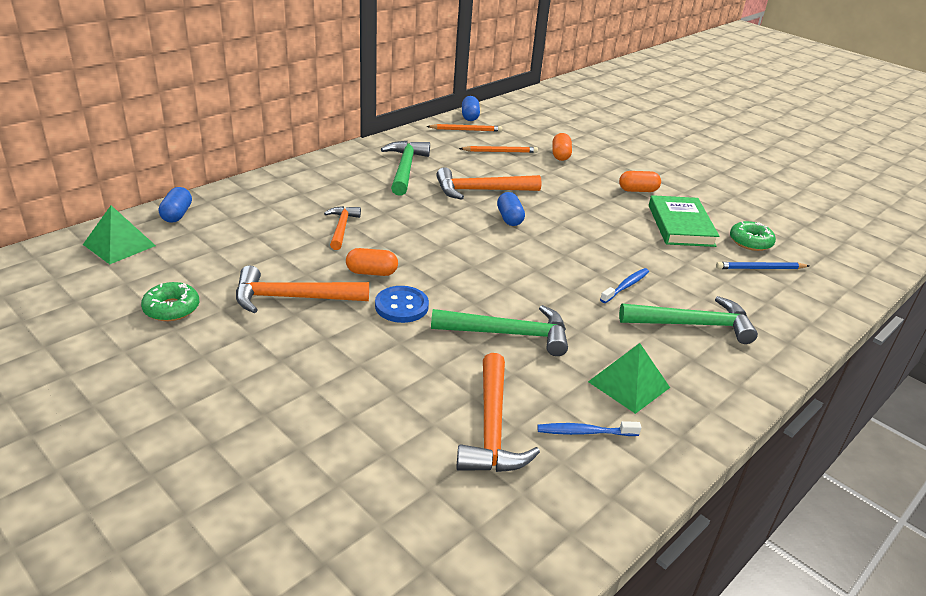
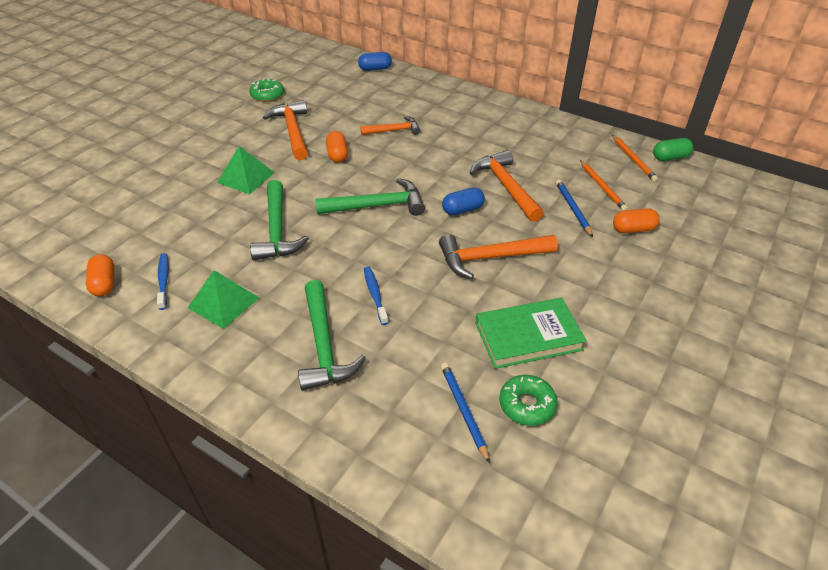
camera: 80 degrees right, 10 degrees up
green pyramid [83,206,156,265] -> green pyramid moved to [217,146,275,194]
blue button [375,286,429,323] -> none
green hammer [381,141,430,196] -> green hammer moved to [315,178,425,216]
orange hammer [456,353,540,472] -> orange hammer moved to [439,234,558,279]
blue capsule [462,96,480,121] -> green capsule [653,138,694,161]
blue toothbrush [600,268,649,303] -> blue toothbrush turned 135 degrees counterclockwise [364,266,388,325]
orange capsule [619,171,661,192] -> orange capsule moved to [86,254,114,296]
none -> blue pencil [556,180,593,237]

